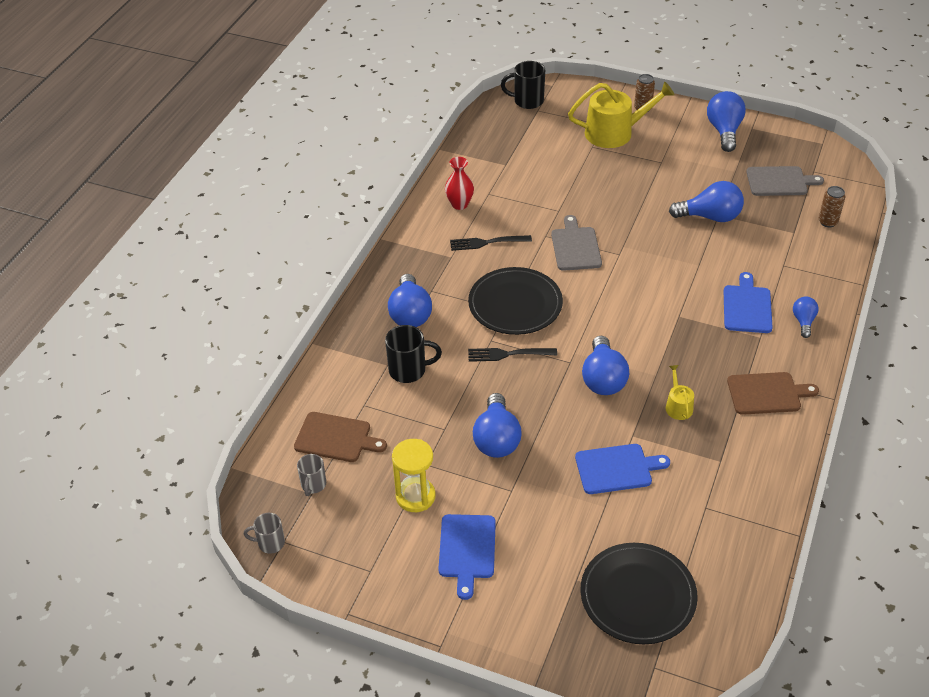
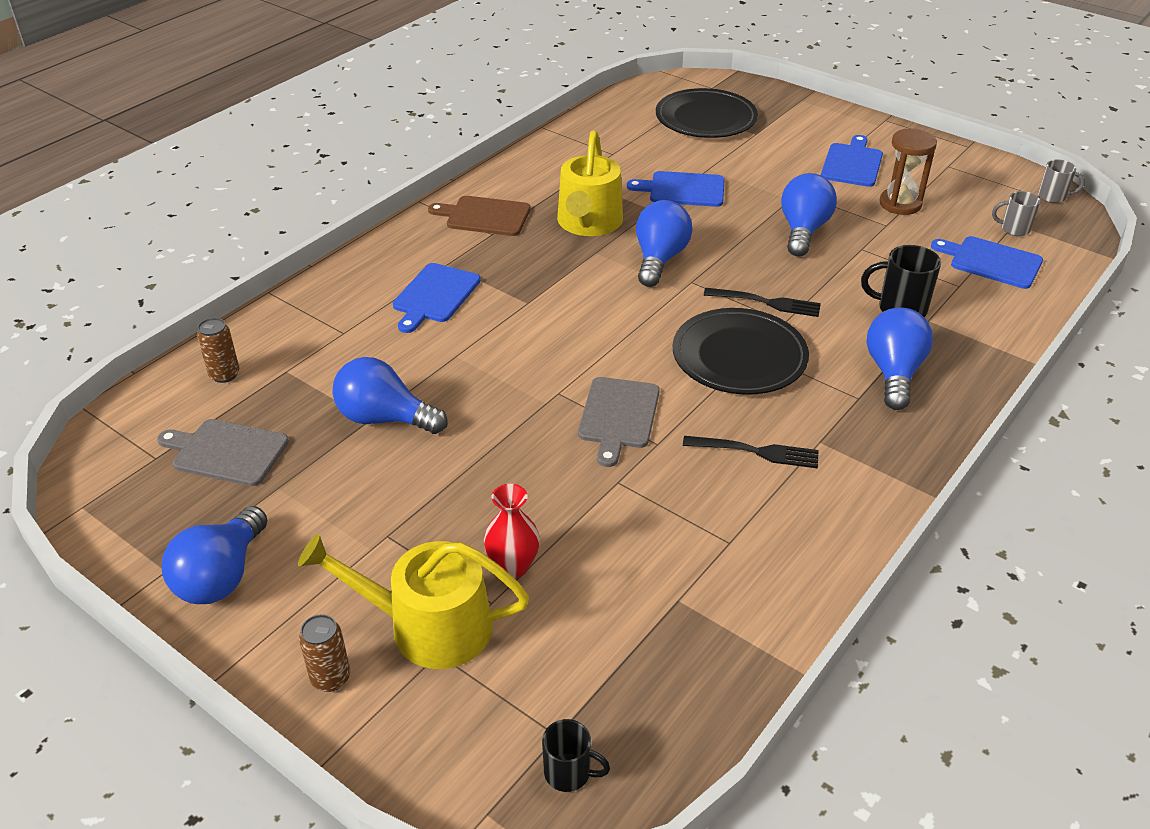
camera: 165 degrees left, 5 degrees down
brown cutting board [294,412,387,462] -> blue cutting board [931,236,1043,289]
grey mug [297,454,326,496] -> grey mug turned 105 degrees counterclockwise [992,191,1040,236]
yellow hourglass [392,439,436,512] -> brown hourglass [879,129,937,215]
red vase [445,157,474,210] -> red vase moved to [484,484,540,578]
black mug [501,61,545,109] -> black mug [542,719,610,792], size x0.64
yellow watering can [665,365,694,420] -> yellow watering can [557,130,623,236], size x2.11
blue light bulb [793,297,819,338] -> none

